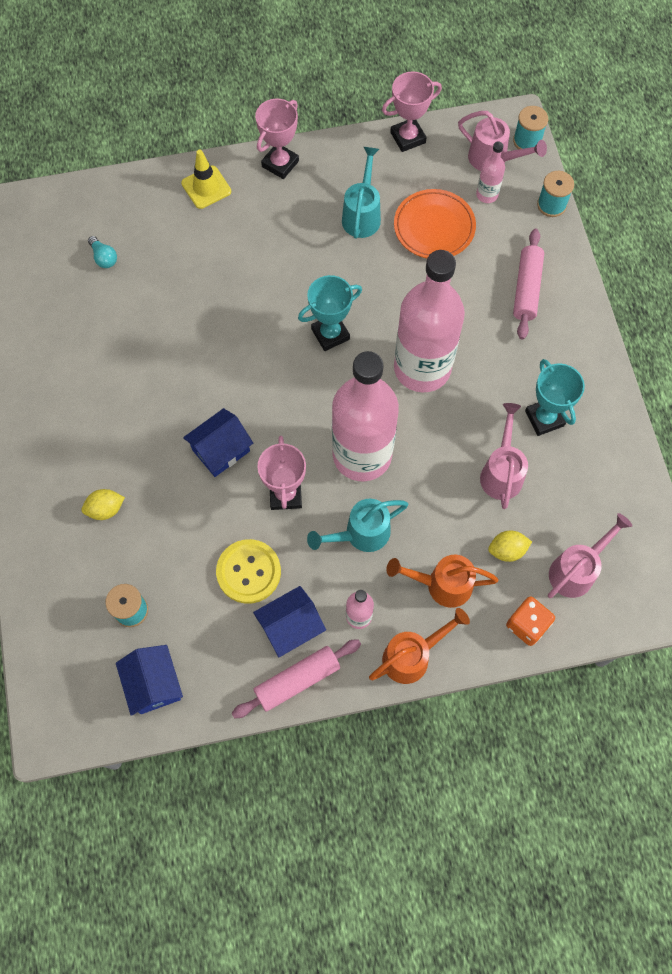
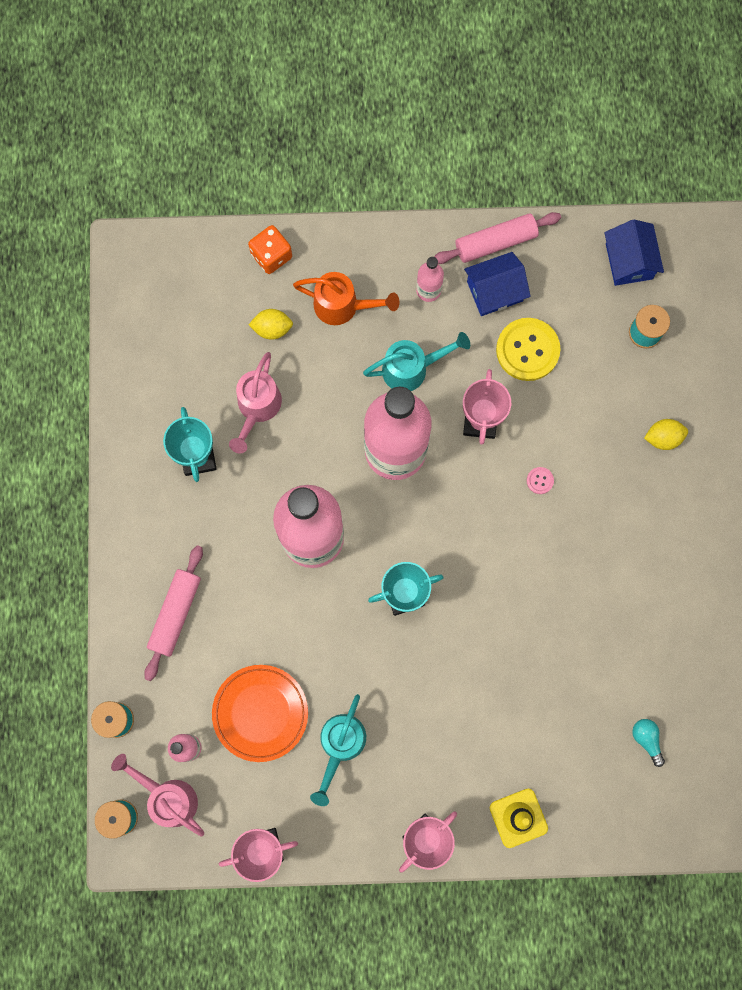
camera: 170 degrees left, 10 degrees up
blue house [183,408,253,477] -> pink button [527,467,554,494]
orange watering can [369,608,470,684] -> none
pink watering can [548,513,632,598] -> none

